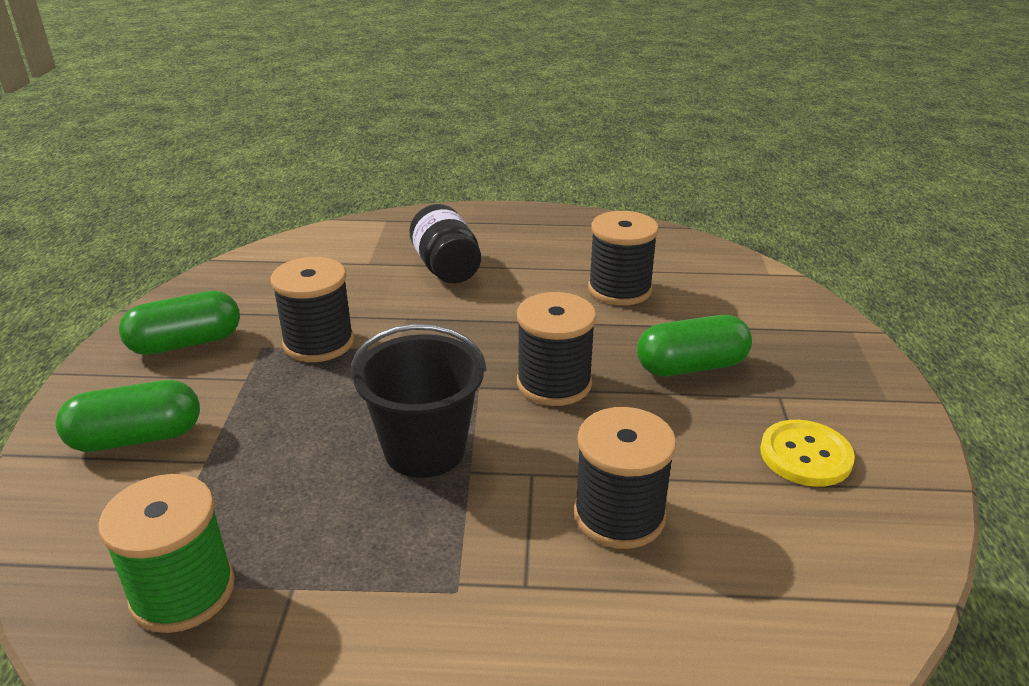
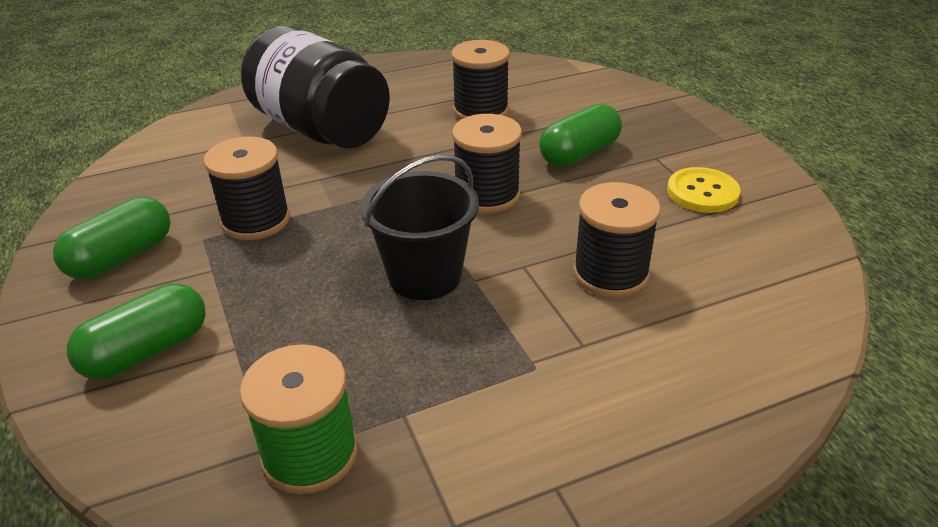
camera: 25 degrees left, 5 degrees up
black jar [409,204,481,283] -> black jar [241,25,390,149], size x1.75

